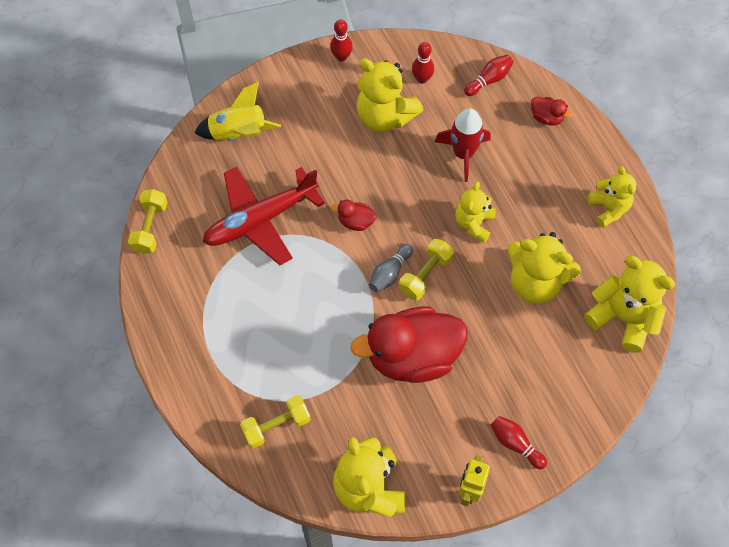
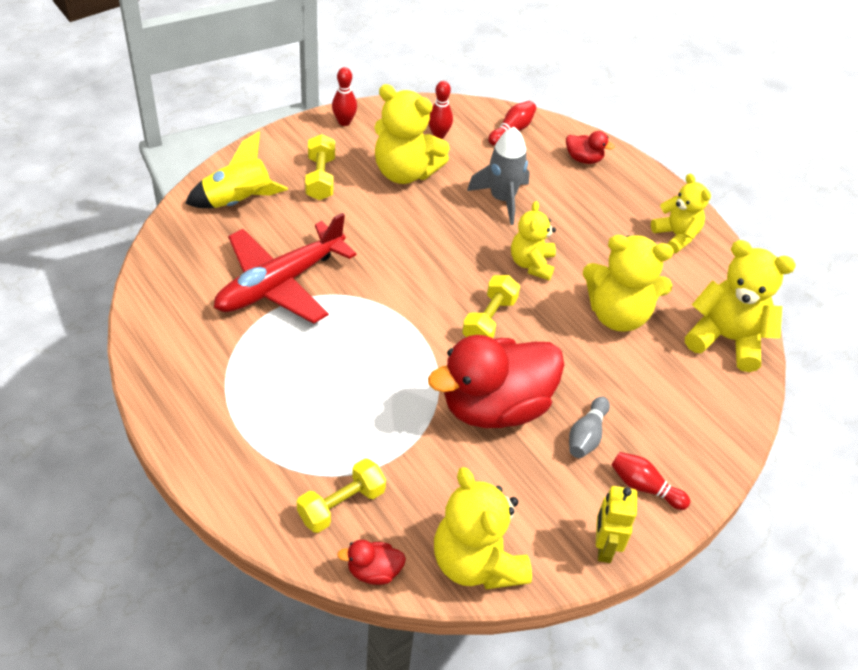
camera: 15 degrees left, 15 degrees down
yellow dumbbell [128,189,167,254] -> yellow dumbbell moved to [305,134,335,200]
red duck [331,200,376,231] -> red duck moved to [337,540,406,585]
grey bowling pin [369,244,413,292] -> grey bowling pin moved to [569,397,610,458]
red rocket [435,108,490,182] -> grey rocket [467,127,530,225]

